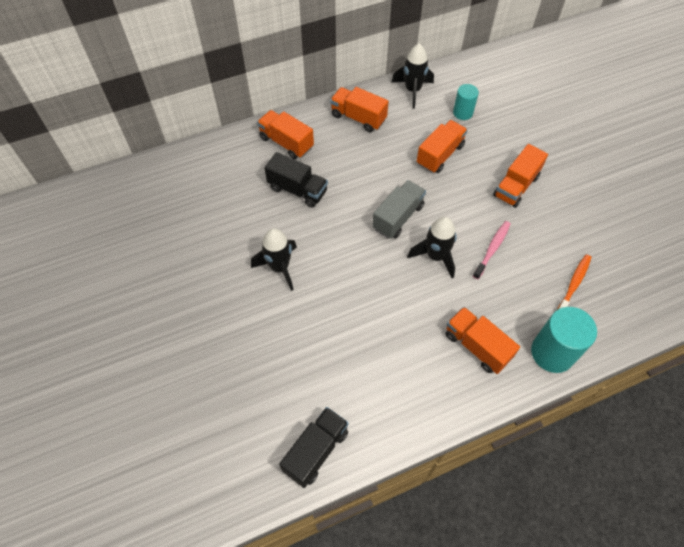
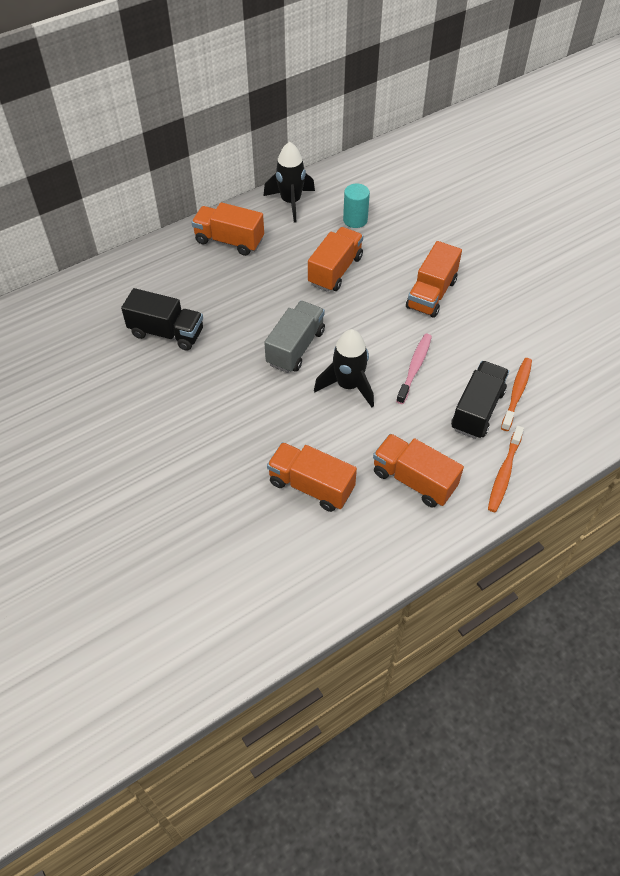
camera: 10 degrees left, 5 degrees down
black rocket [251,228,297,291] -> none
orange truck [257,110,314,159] -> orange truck moved to [267,442,357,512]
black truck [279,407,349,488] -> black truck moved to [451,361,509,439]
turquoise cylinder [531,307,597,373] -> orange toothbrush [488,426,524,512]

